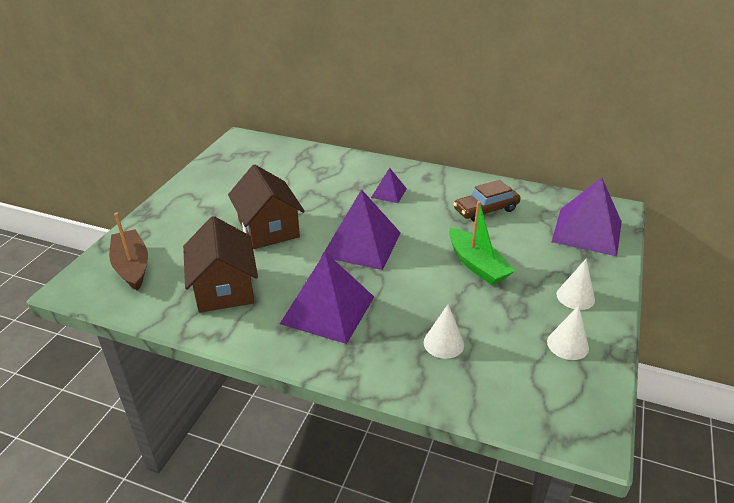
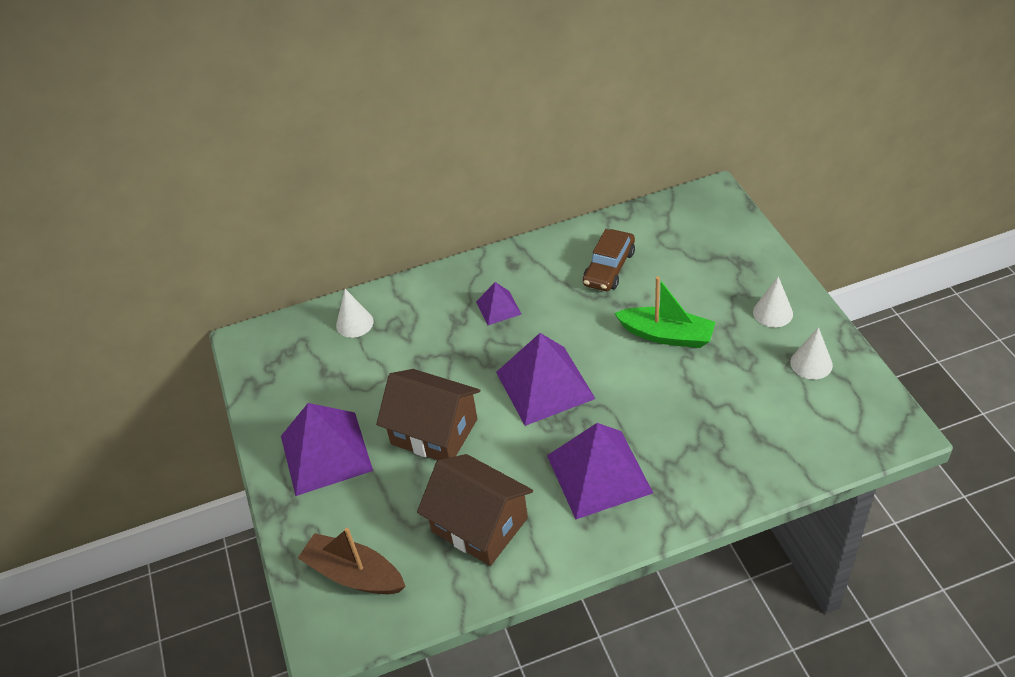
camera: 35 degrees left, 10 degrees up
white cone [424,304,464,359] -> white cone moved to [336,289,374,338]
purple pyramid [552,177,622,256] -> purple pyramid moved to [281,403,373,496]

